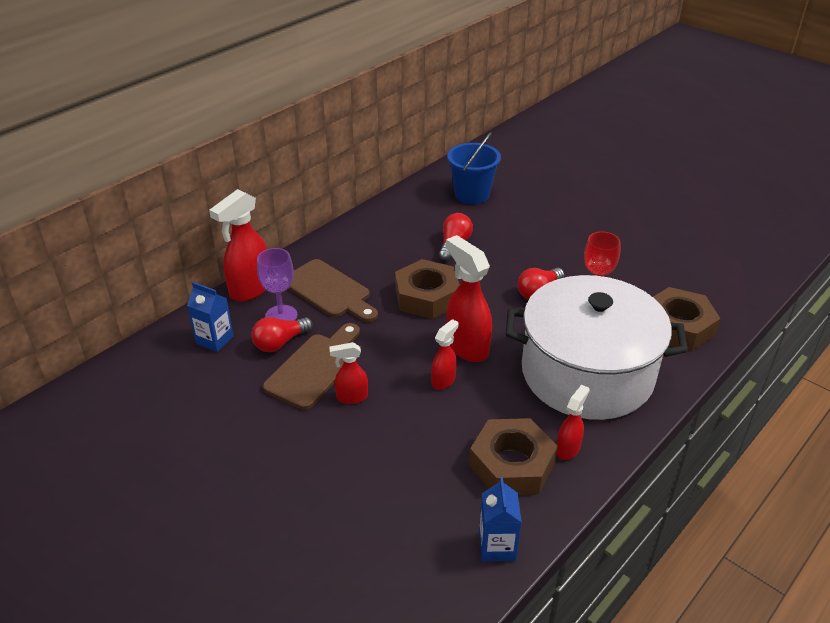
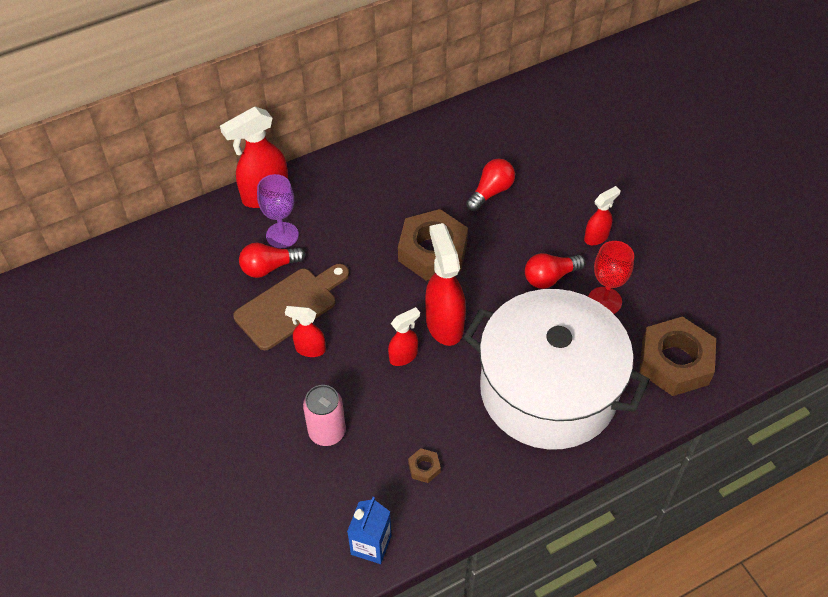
camera: 20 degrees right, 15 degrees up
blue carton [187,282,234,352] -> none
brown cutting board [288,259,378,322] -> none
blue bucket [447,132,501,204] -> none
brown nut [469,418,558,495] -> brown nut [408,448,441,483], size x0.40
red spray bottle [557,385,590,460] -> red spray bottle moved to [584,186,621,245]
none -> pink can [303,385,346,446]

